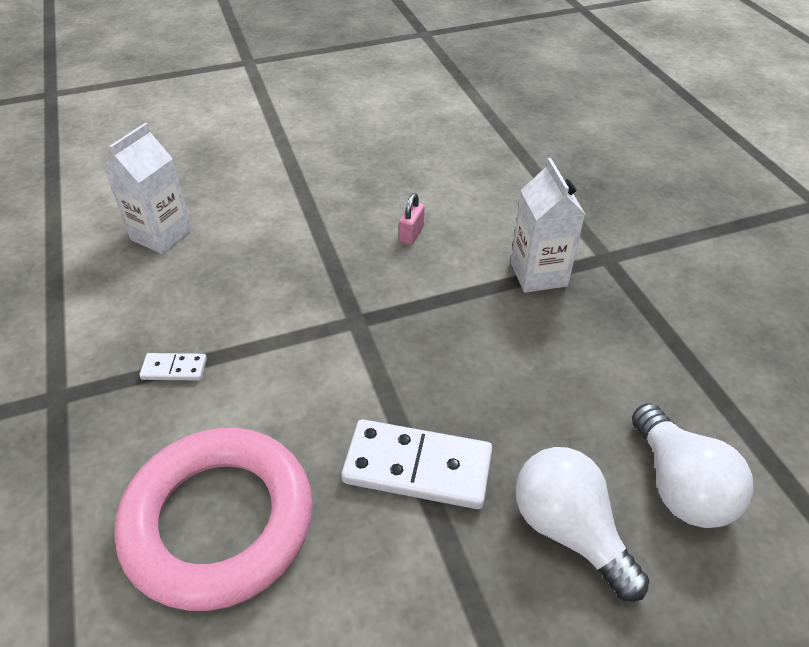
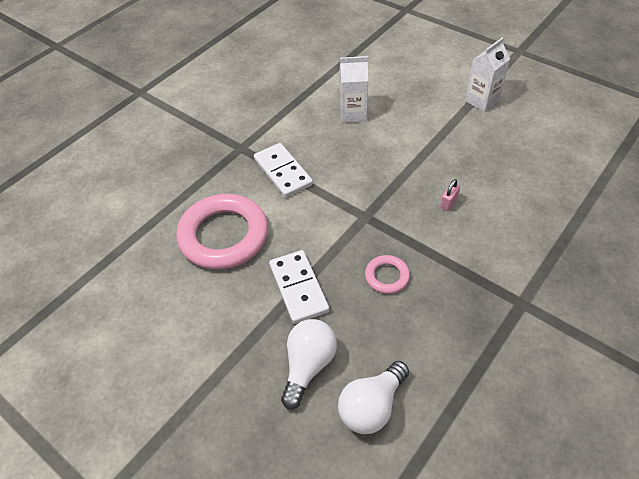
camera: 60 degrees right, 5 degrees up
white domino [139,353,207,381] -> white domino [254,143,313,198], size x2.07
pink padlock [399,193,425,245] -> pink padlock turned 45 degrees counterclockwise [440,179,460,211]
white carton [510,158,586,293] -> white carton moved to [465,37,510,112]
none -> pink ring [365,255,410,294]

